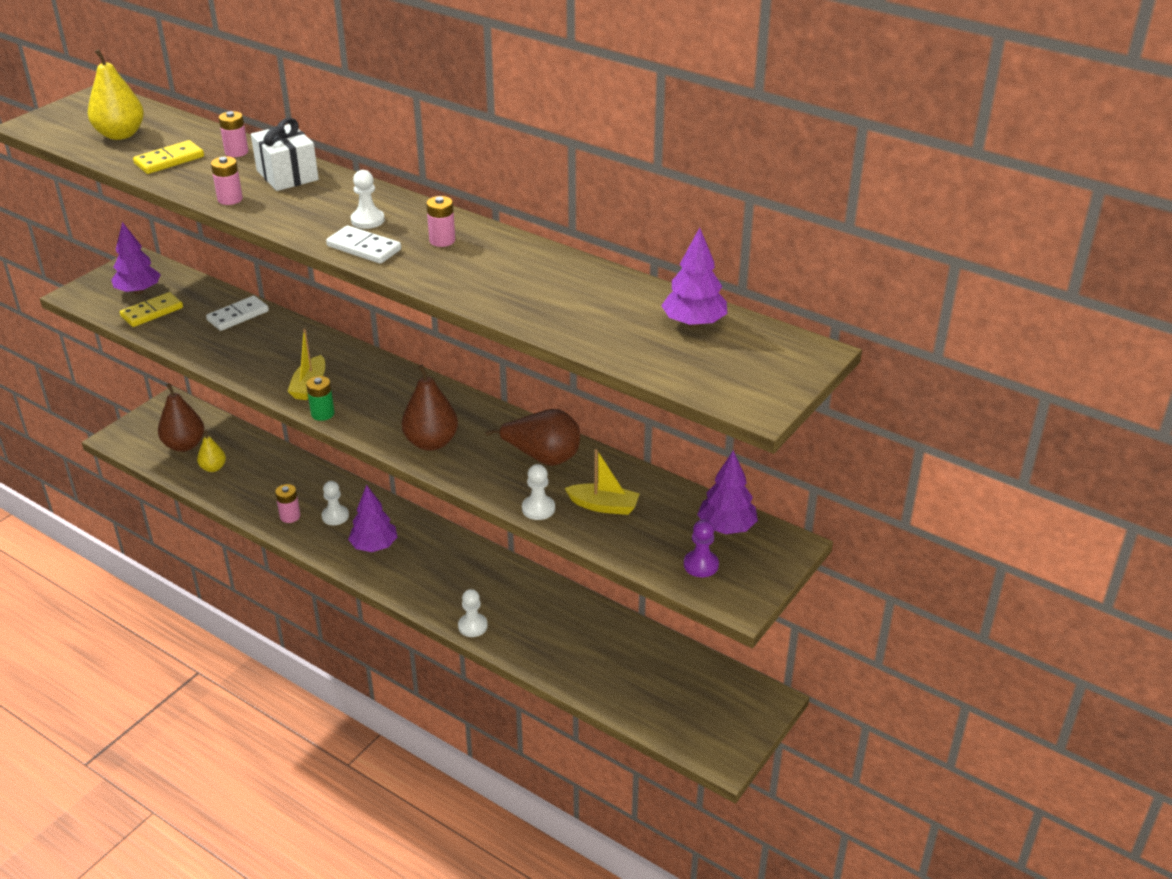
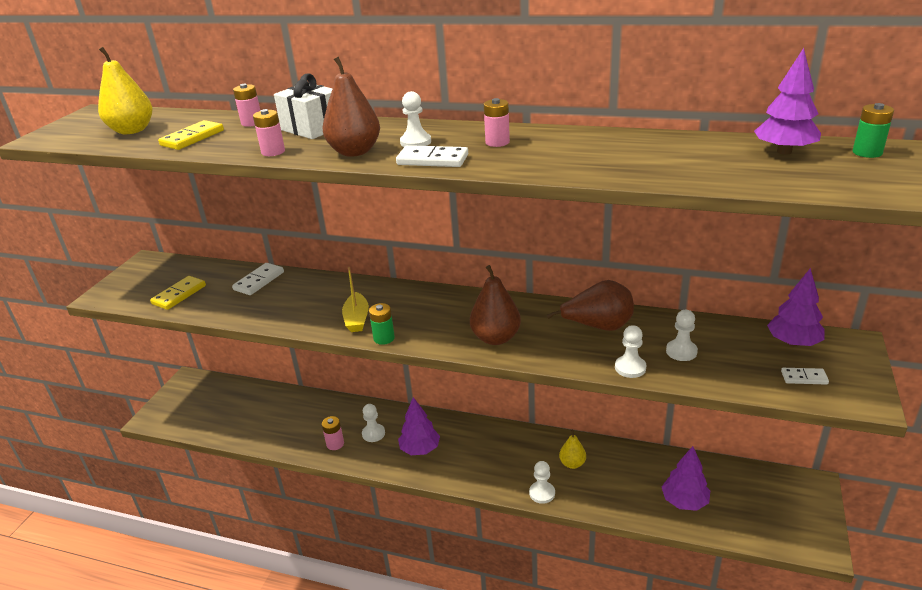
camera: 15 degrees left, 5 degrees down
purple tree [111,222,161,294] -> purple tree moved to [662,446,710,511]
brown pear [158,383,204,452] -> brown pear moved to [323,56,380,157]
yellow pear [197,430,226,472] -> yellow pear moved to [559,430,586,469]
yellow boat [565,449,640,515] -> white pawn [666,310,698,361]
purple pawn [684,519,719,577] -> white domino [781,368,829,385]
none -> green battery [853,103,894,158]

